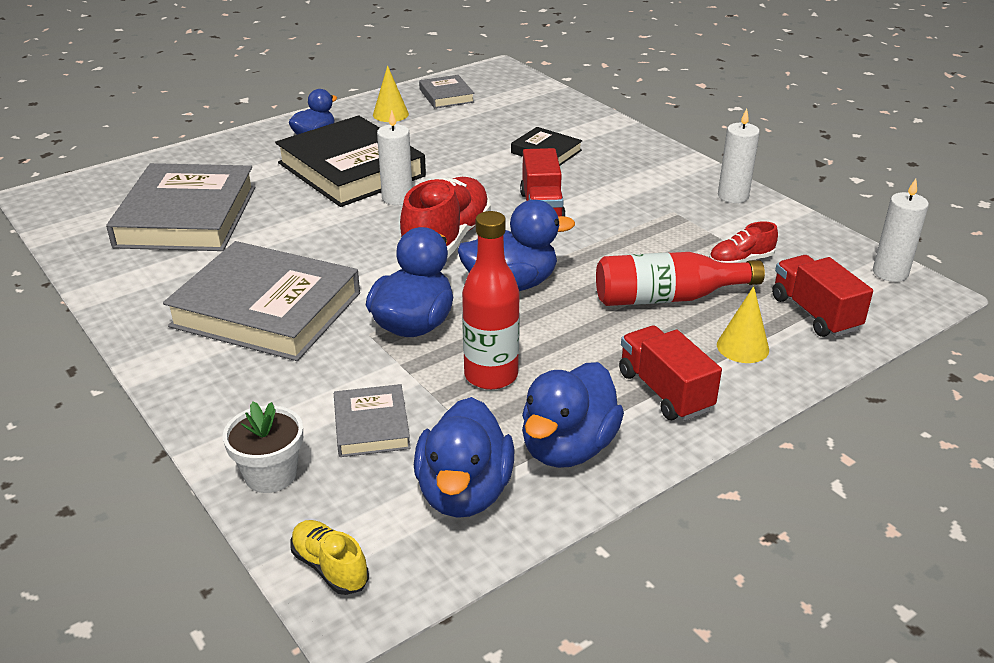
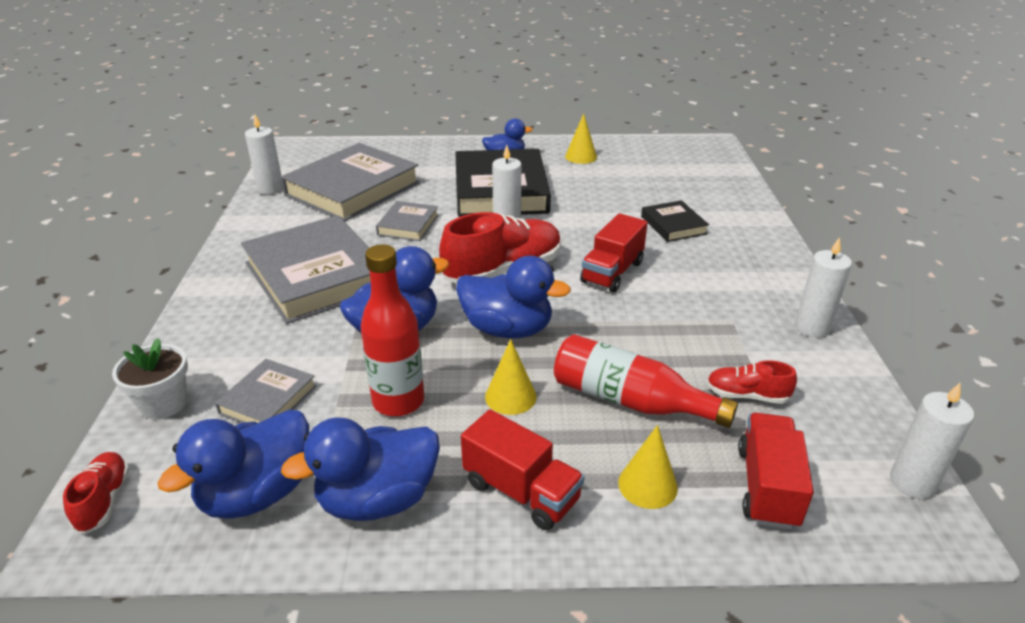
camera: 35 degrees right, 0 degrees up
yellow shoe [290,520,369,595] -> red shoe [63,452,130,534]
grey book [419,75,474,108] -> grey book moved to [376,201,439,241]
red truck [619,325,722,421] -> red truck turned 120 degrees clockwise [461,409,585,530]
none -> white candle [245,115,283,195]
none -> yellow cone [485,339,536,415]

